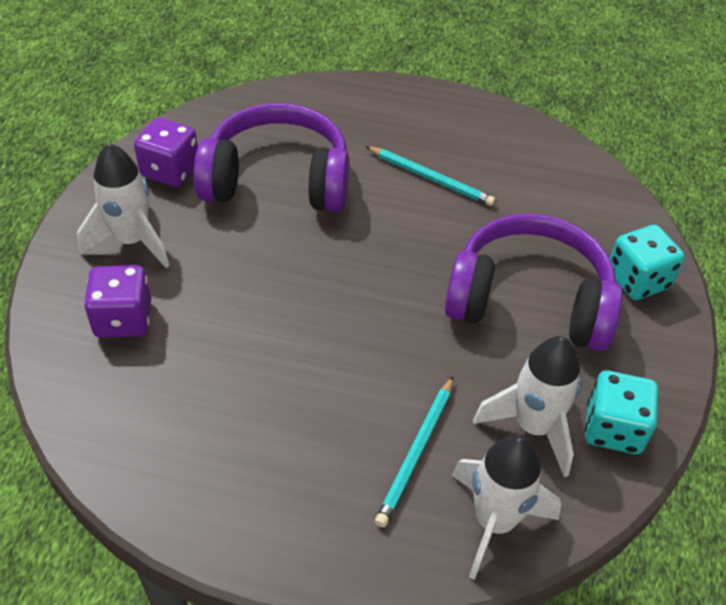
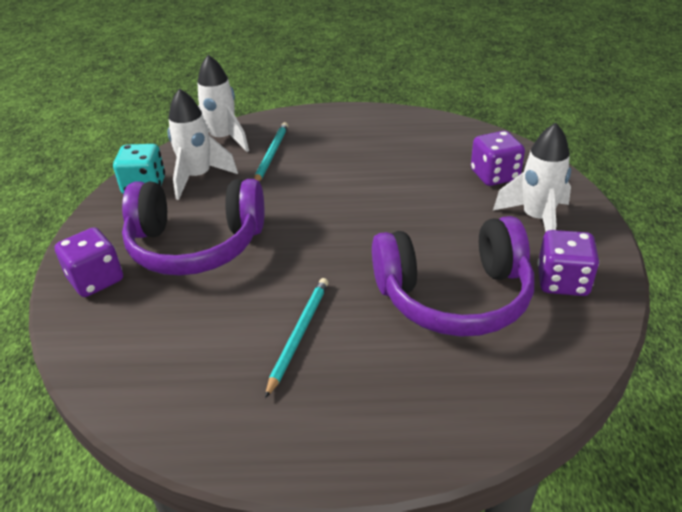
camera: 170 degrees right, 10 degrees down
turquoise pencil [365,146,495,206] -> turquoise pencil turned 90 degrees clockwise [265,278,328,398]
turquoise dice [610,225,685,300] -> purple dice [55,227,123,297]

